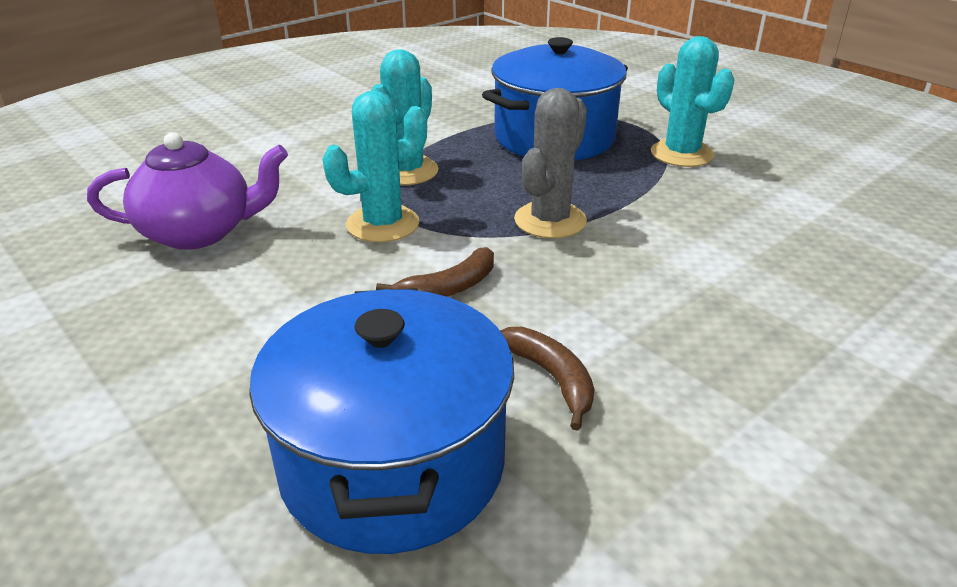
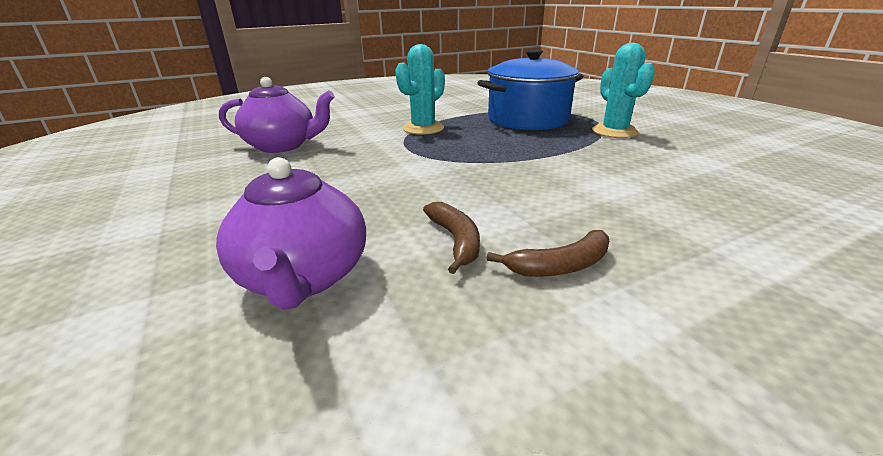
camera: 15 degrees right, 5 degrees down
blue pot [249,288,514,554] -> purple teapot [216,157,366,310]
turquoise cactus [322,91,427,242] -> none
brown banana [376,247,494,297] -> brown banana moved to [486,230,609,277]
grey cactus [514,88,587,239] -> none

